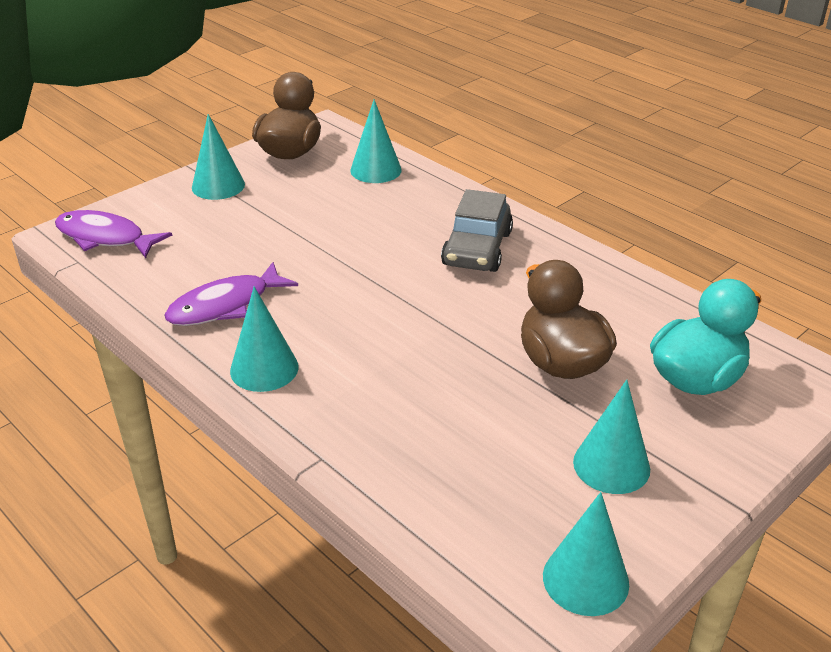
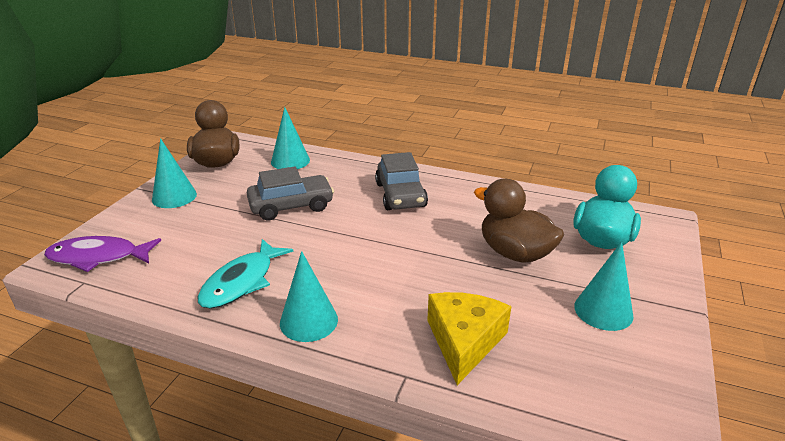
camera: 25 degrees left, 5 degrees down
purple fish [164,262,298,326] -> turquoise fish [198,239,294,309]
turquoise cone [543,492,629,616] -> none
none -> grey car [247,166,334,221]
none -> yellow cheese [427,292,511,385]

